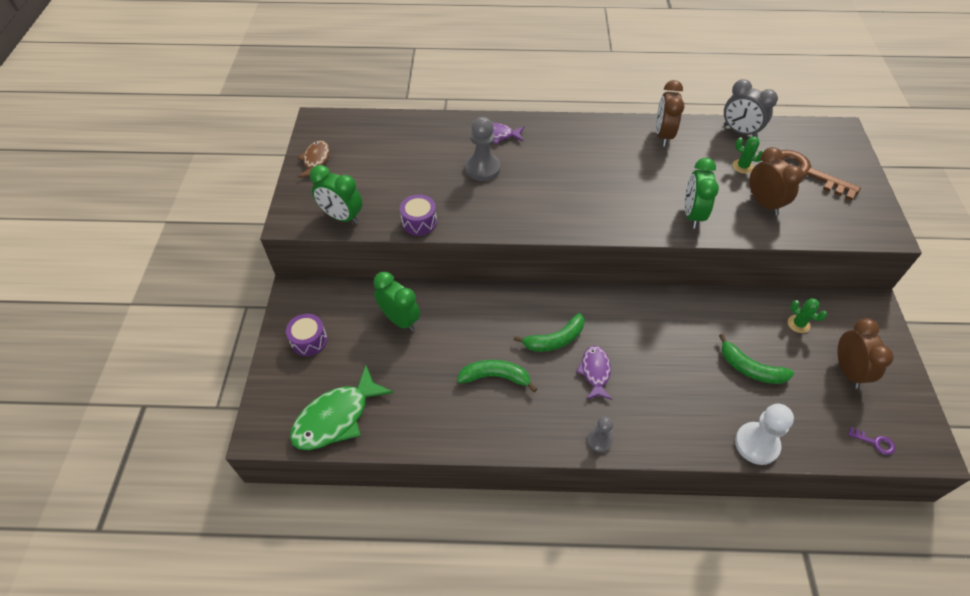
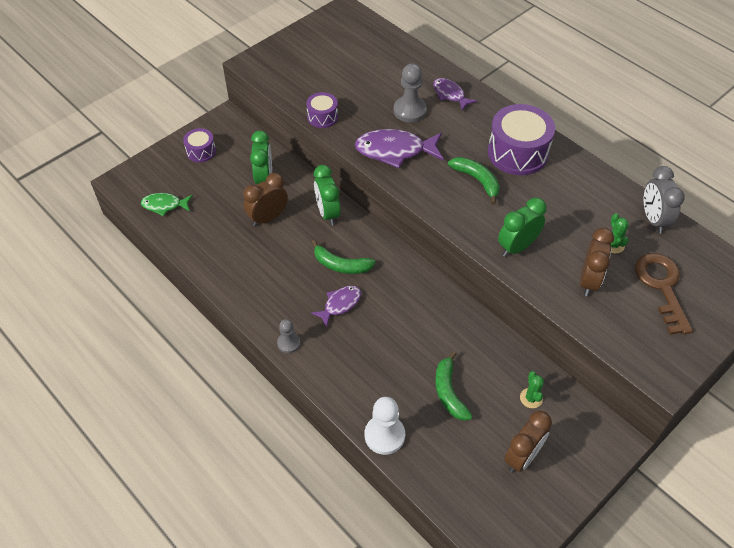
camera: 45 degrees right, 0 degrees up
green fish [290,365,394,450] -> green fish [141,193,193,216], size x0.59
brown fish [298,140,330,178] -> none
green clock [310,165,362,224] -> green clock moved to [314,165,341,226]
green banana [457,360,537,392] -> green banana moved to [448,157,500,205]
brown clock [656,80,684,146] -> brown clock moved to [243,173,288,227]
purple key [848,427,895,455] -> none
none -> purple fish [355,129,443,168]
none -> purple drum [488,104,555,175]

